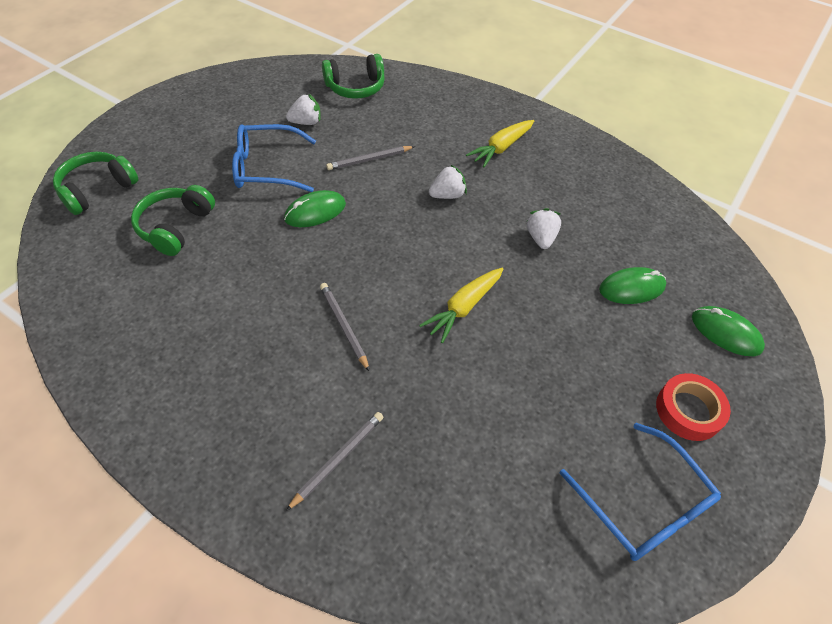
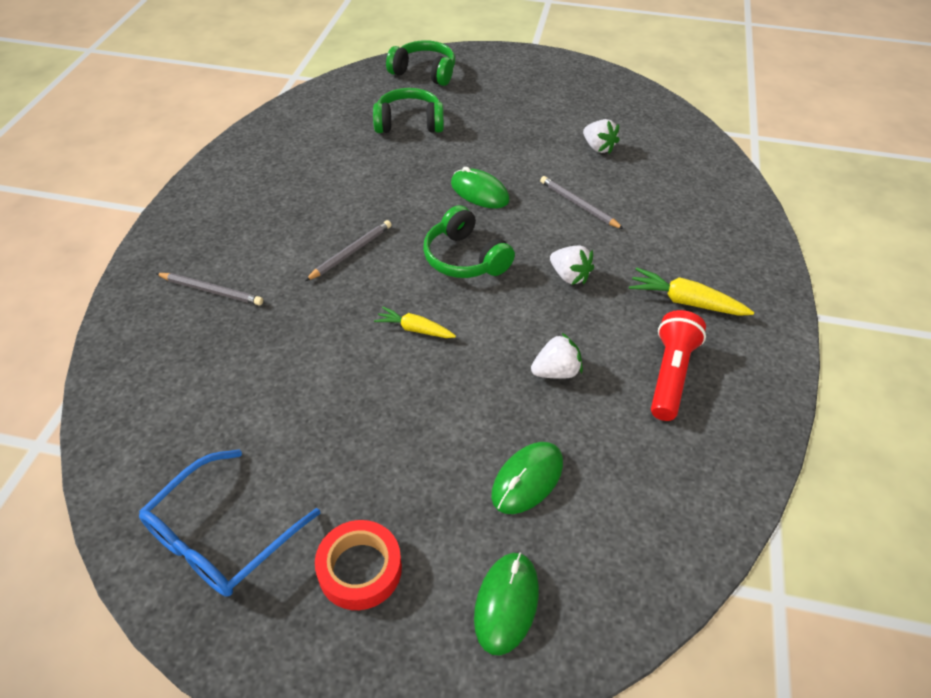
camera: 70 degrees right, 5 degrees down
blue glasses [232,124,316,192] -> none
green headphones [322,54,385,99] -> green headphones moved to [423,205,515,278]
yellow carrot [419,268,503,343] -> yellow carrot [374,307,456,338], size x0.66
green mouse [599,267,666,304] -> green mouse turned 75 degrees clockwise [491,442,563,514]
none -> red flashlight [651,310,706,421]

